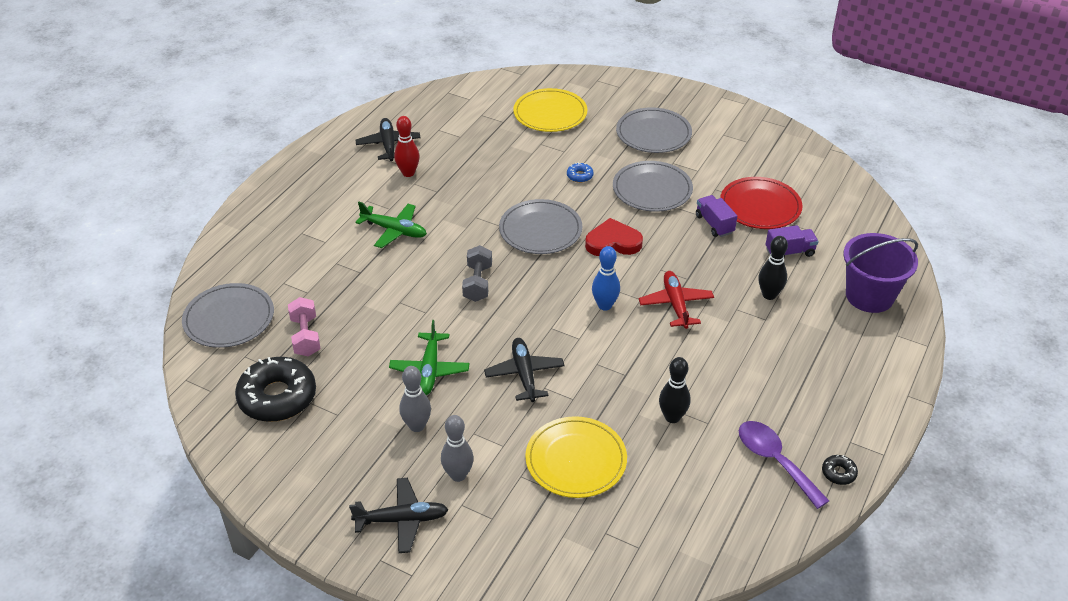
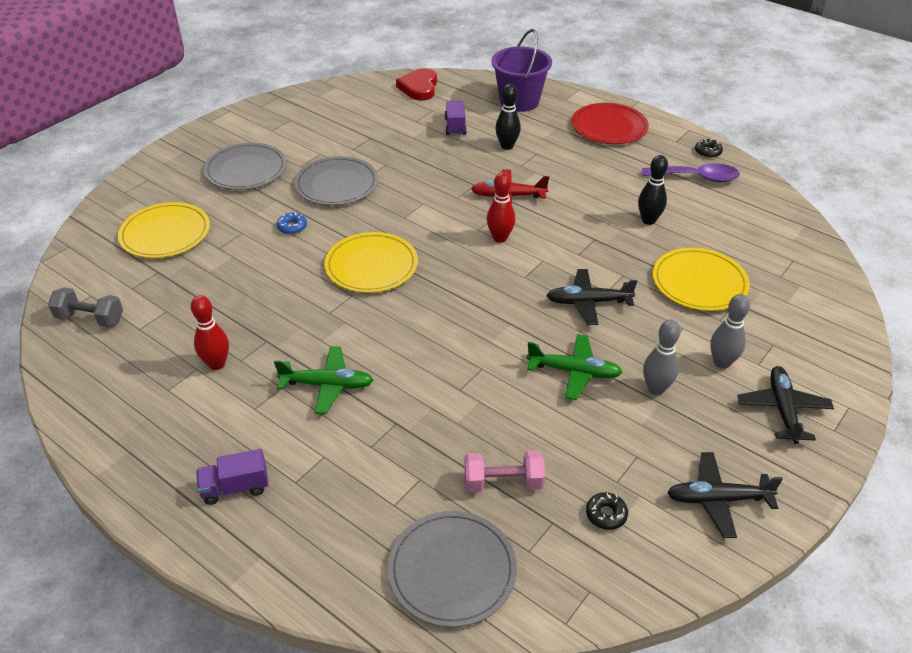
camera: 80 degrees left, 0 degrees up
black donut [235,357,316,422] -> black donut [586,492,628,530], size x0.42
black plane [355,118,421,161] -> black plane moved to [667,452,783,538]
green plane [355,202,427,248] -> green plane turned 60 degrees clockwise [274,346,374,414]
grey dumbbell [462,245,492,302] -> grey dumbbell moved to [48,287,123,327]
grey plate [499,199,582,254] -> yellow plate [324,232,418,293]
red heart [585,218,643,256] -> red heart moved to [396,68,437,101]
blue bowling pin [592,246,620,311] -> red bowling pin [487,172,515,243]
purple truck [696,195,737,237] -> purple truck moved to [196,449,269,505]
red plate [720,177,803,229] -> red plate moved to [571,103,649,144]
purple spoon [739,421,829,509] -> purple spoon turned 150 degrees counterclockwise [642,163,740,182]

